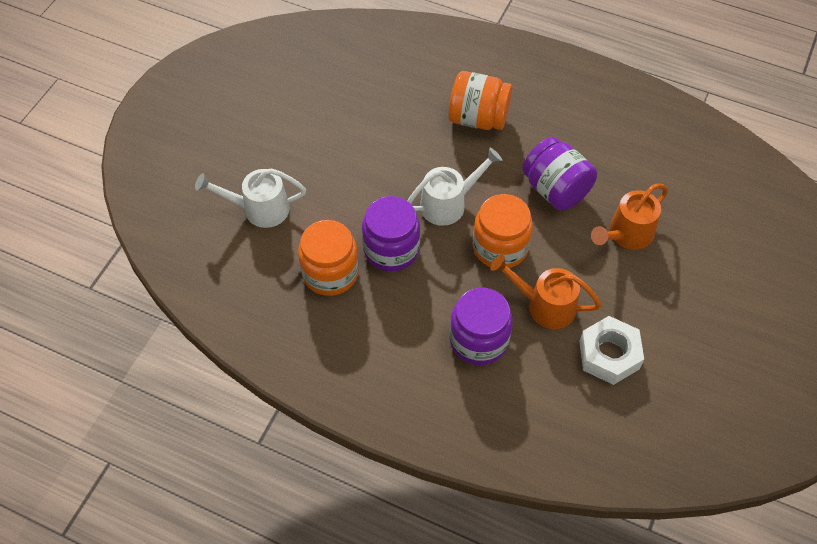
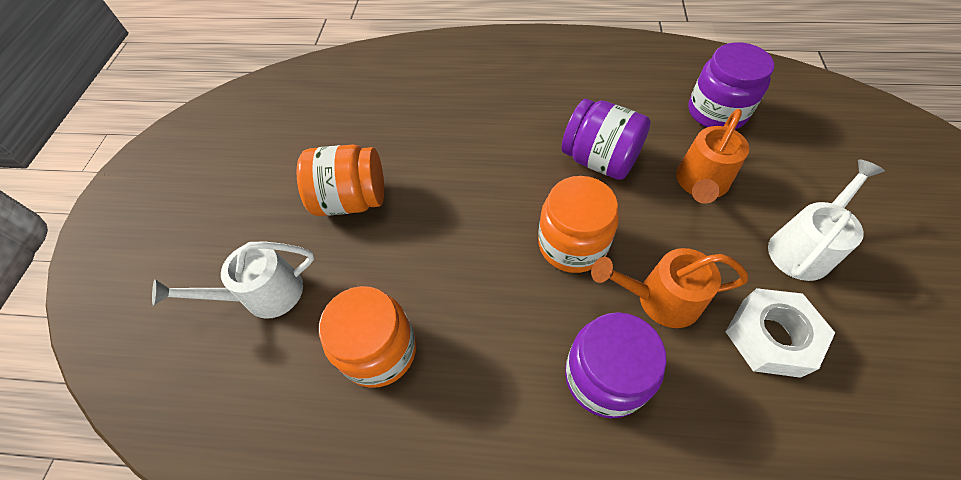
camera: 15 degrees left, 0 degrees up
purple jar [362,196,420,271] -> purple jar moved to [688,42,774,129]
white watering can [408,148,502,226] -> white watering can moved to [768,159,885,281]
orange jar [449,71,512,130] -> orange jar moved to [296,144,384,216]

